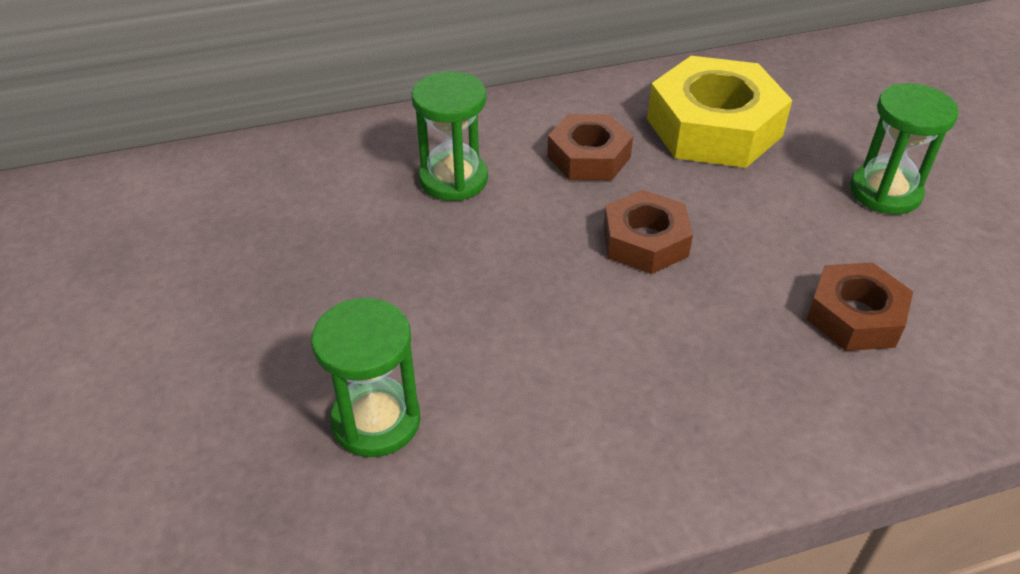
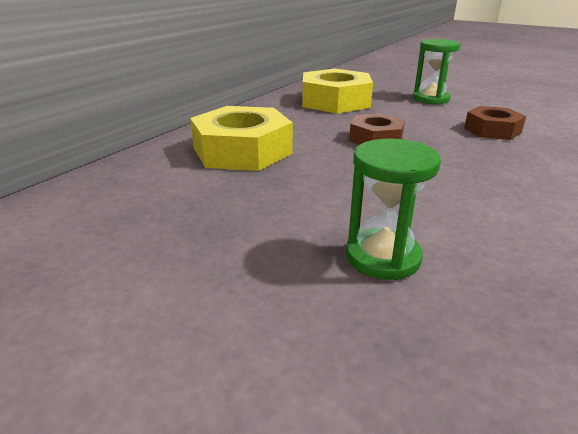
camera: 40 degrees left, 15 degrees down
green hourglass [411,71,488,201] -> yellow nut [190,106,293,171]
brown nut [547,114,633,180] -> none

